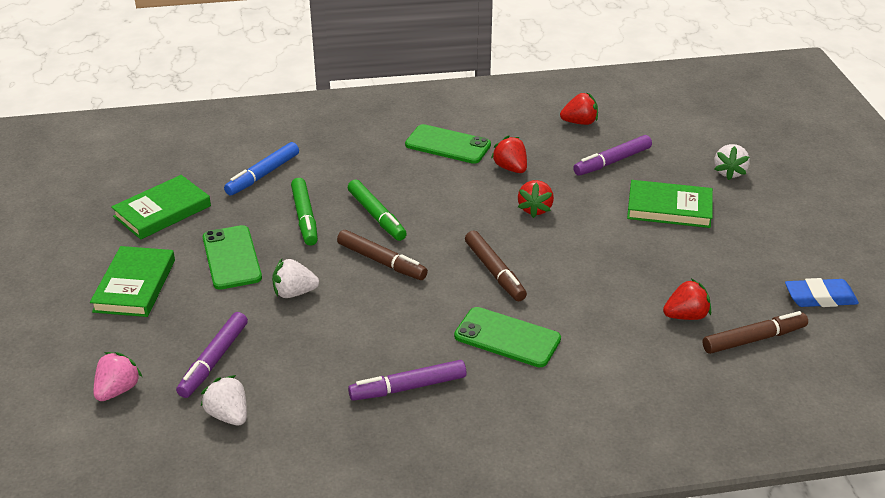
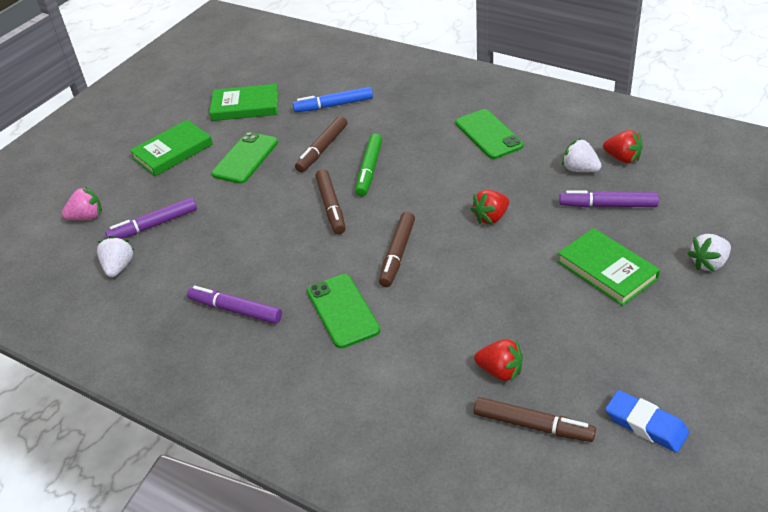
camera: 45 degrees right, 5 degrees up
white strawberry [272,259,319,298] -> white strawberry moved to [562,138,602,172]
green marker [291,178,318,246] -> brown marker [295,116,347,172]
red strawberry [491,135,527,173] -> none

